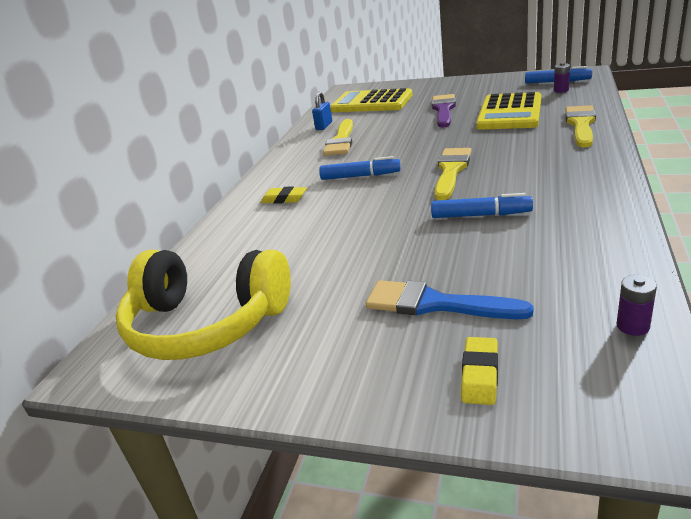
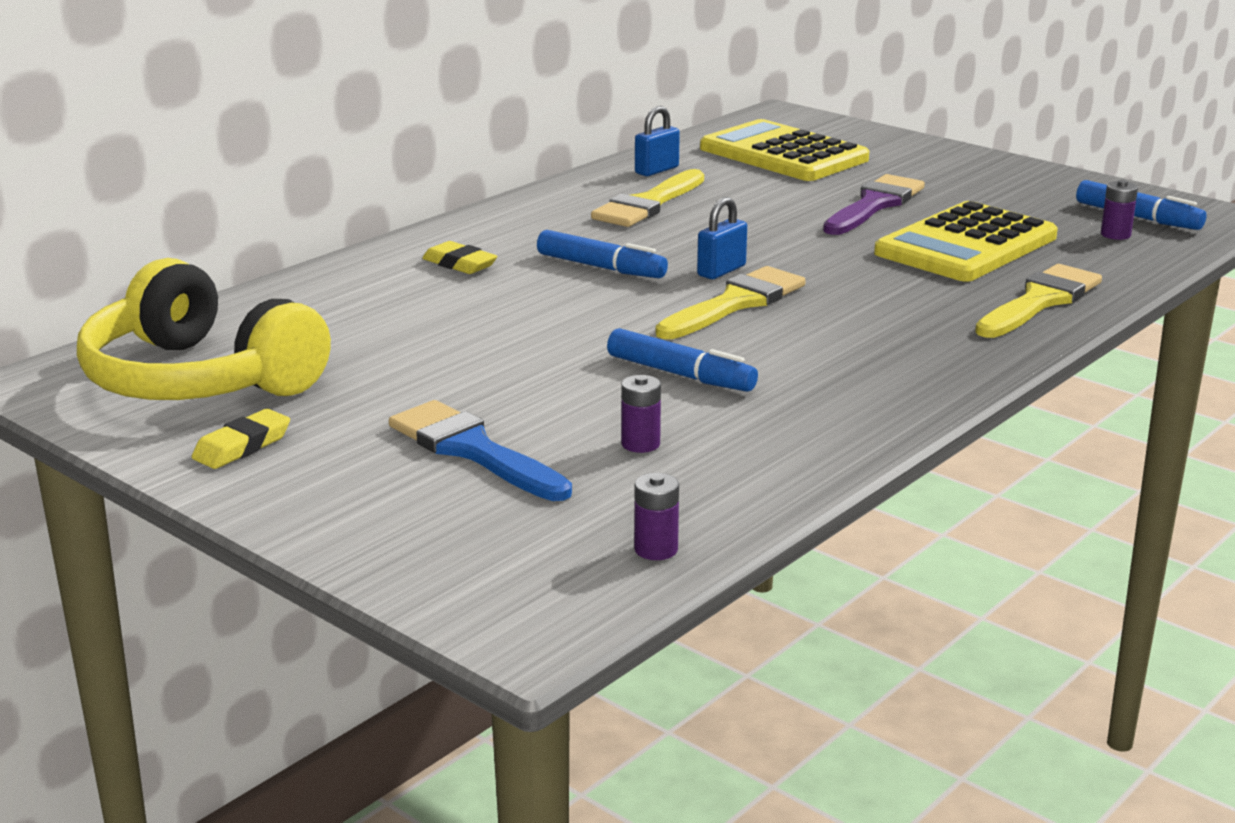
camera: 20 degrees right, 5 degrees down
yellow eraser [461,337,498,405] -> yellow eraser moved to [192,409,290,469]
none -> purple battery [621,375,661,453]
none -> blue padlock [697,197,747,279]

